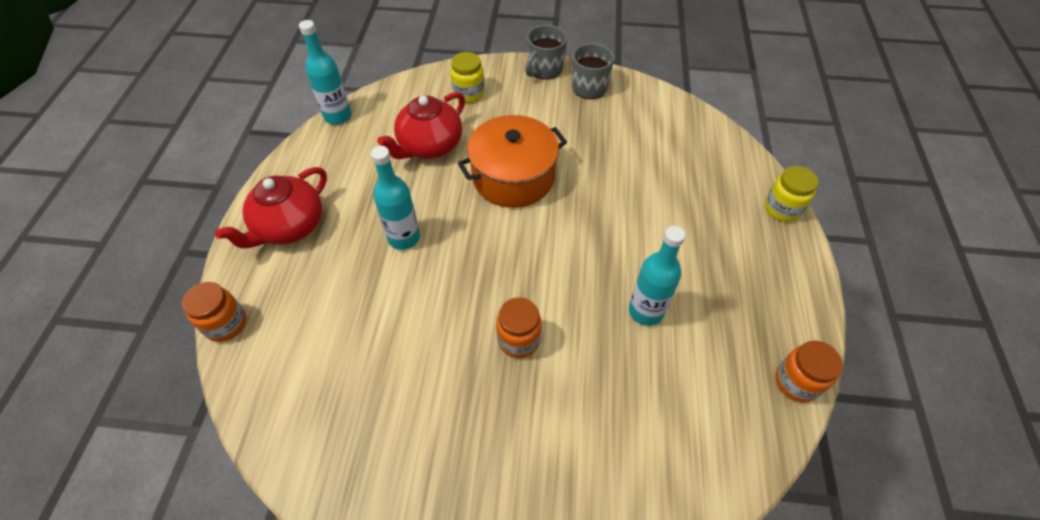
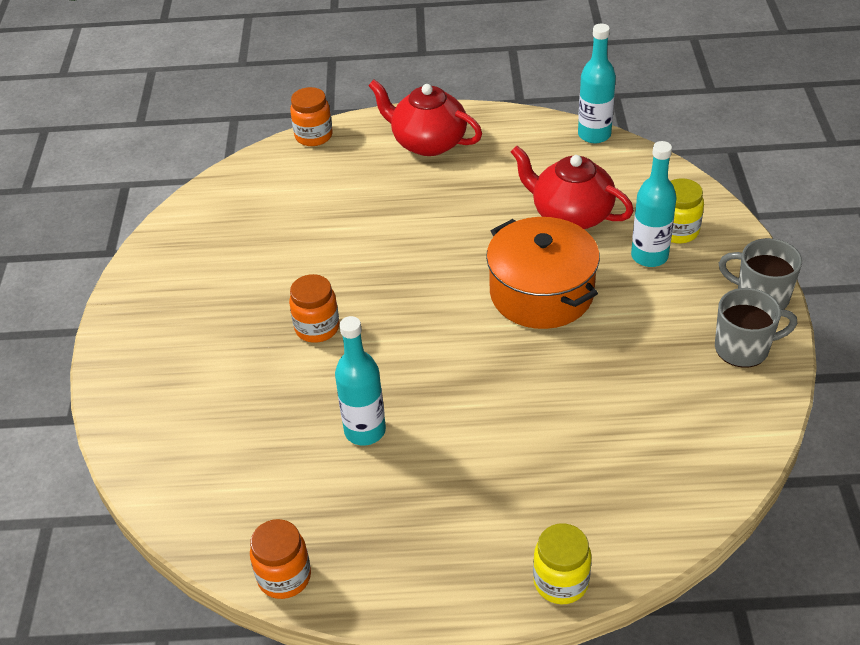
camera: 85 degrees right, 10 degrees down
turquoise bottle [371,146,420,250] -> turquoise bottle moved to [631,141,677,267]

